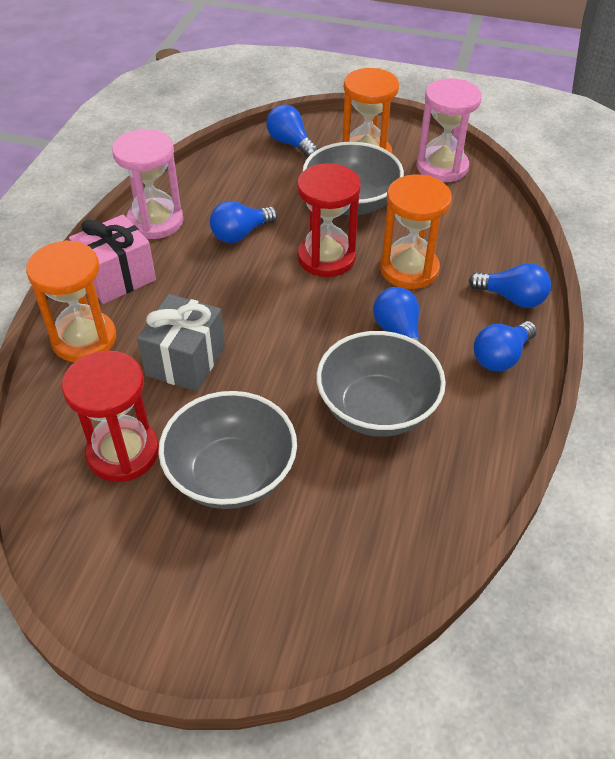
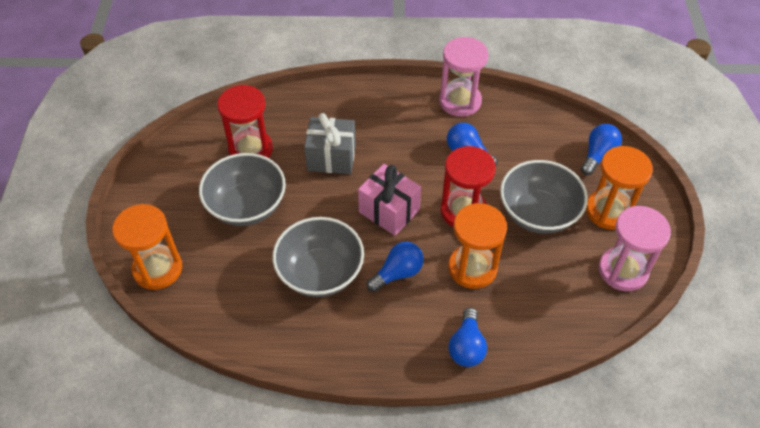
camera: 75 degrees right, 5 degrees up
orange hourglass [26,240,116,362] -> orange hourglass moved to [112,204,182,290]
pink gift [69,215,156,304] -> pink gift moved to [358,164,421,236]
blue light bulb [474,321,537,371] -> none

